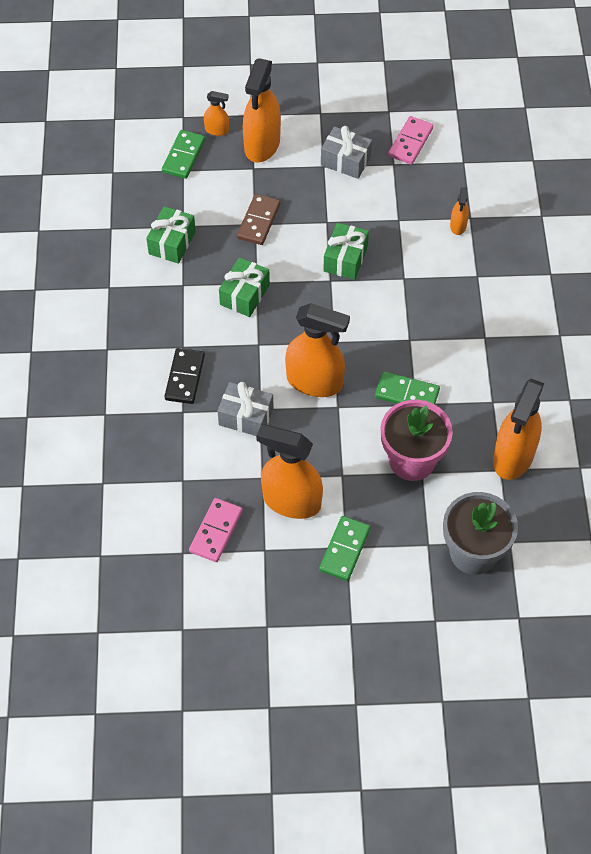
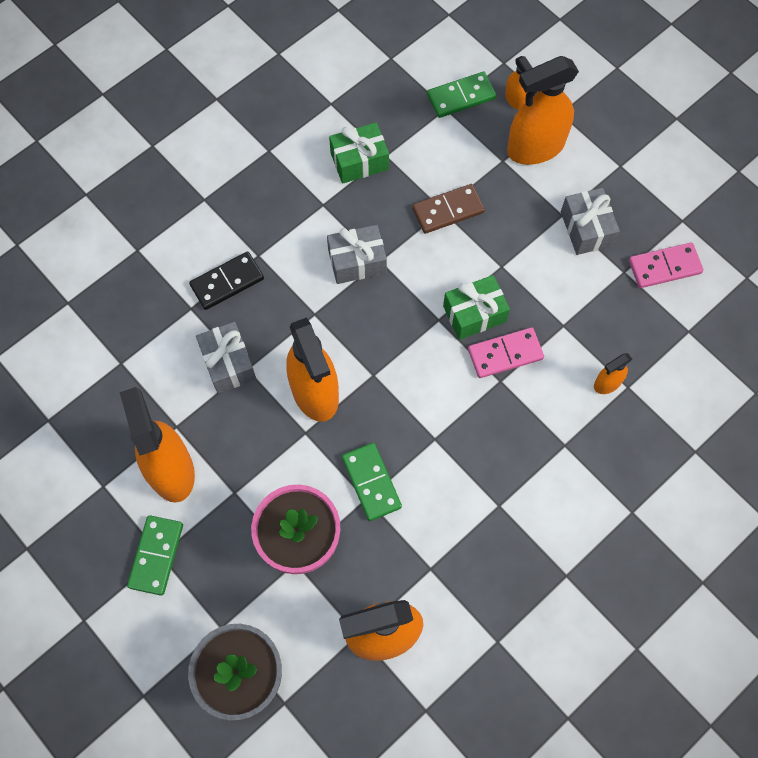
camera: 50 degrees right, 10 degrees up
pink domino [189,498,243,562] -> pink domino moved to [468,328,544,378]
green gift [219,257,270,317] -> grey gift [327,225,387,284]
green domino [319,516,370,581] -> green domino turned 60 degrees counterclockwise [127,515,183,596]

